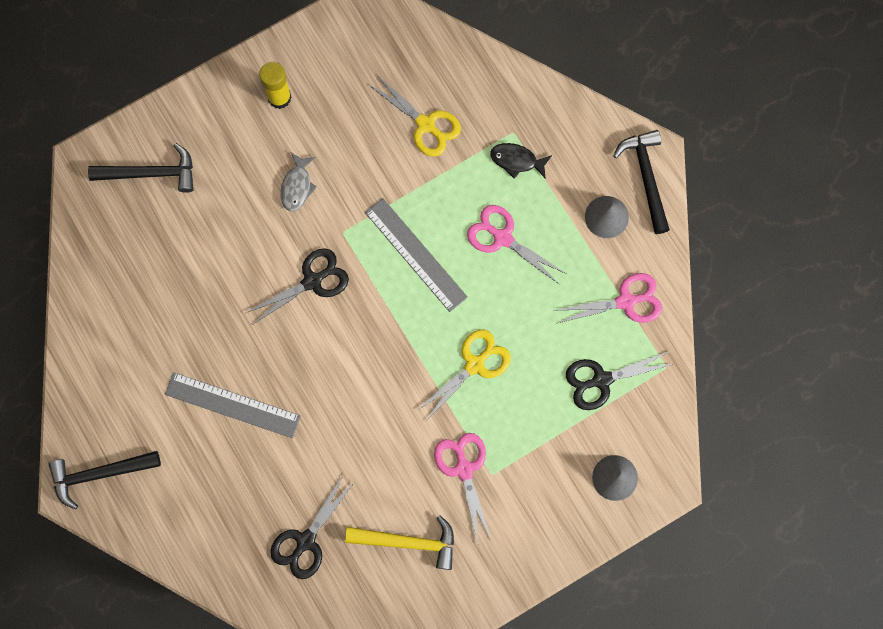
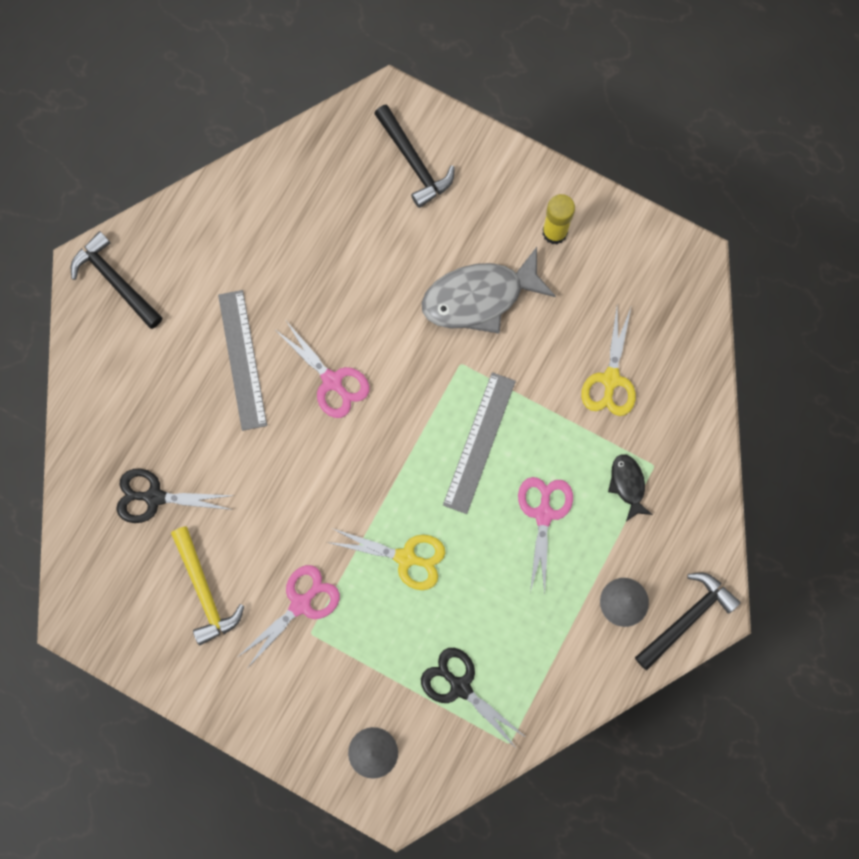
camera: 60 degrees right, 0 degrees up
black scissors [246,248,349,325] -> none
grey fish [280,153,317,211] -> grey fish [422,247,556,334], size x2.02
pink scissors [556,273,662,324] -> pink scissors moved to [277,321,370,418]

